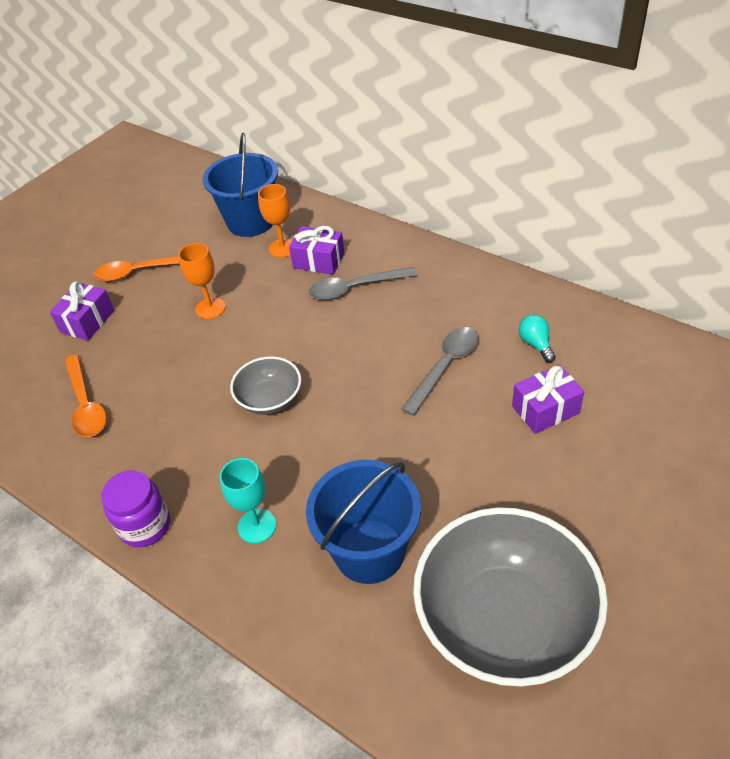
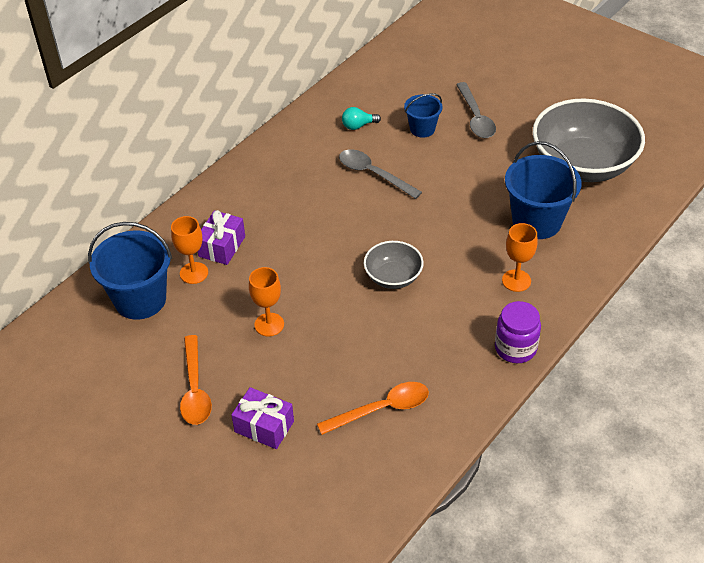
camera: 90 degrees left, 0 degrees up
turquoise goblet [220,458,276,543] -> orange goblet [502,223,538,292]
grey spoon [309,267,418,300] -> grey spoon moved to [456,82,496,138]
purple gift [512,365,584,434] -> blue bucket [404,93,443,138]

